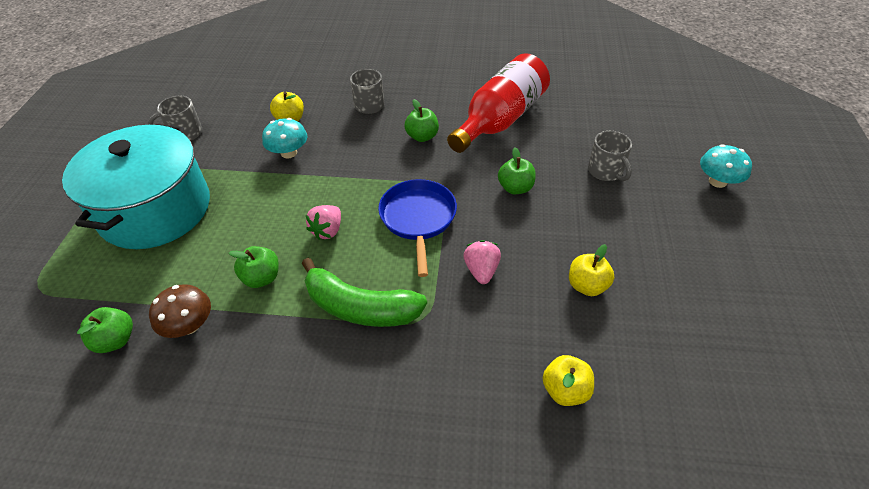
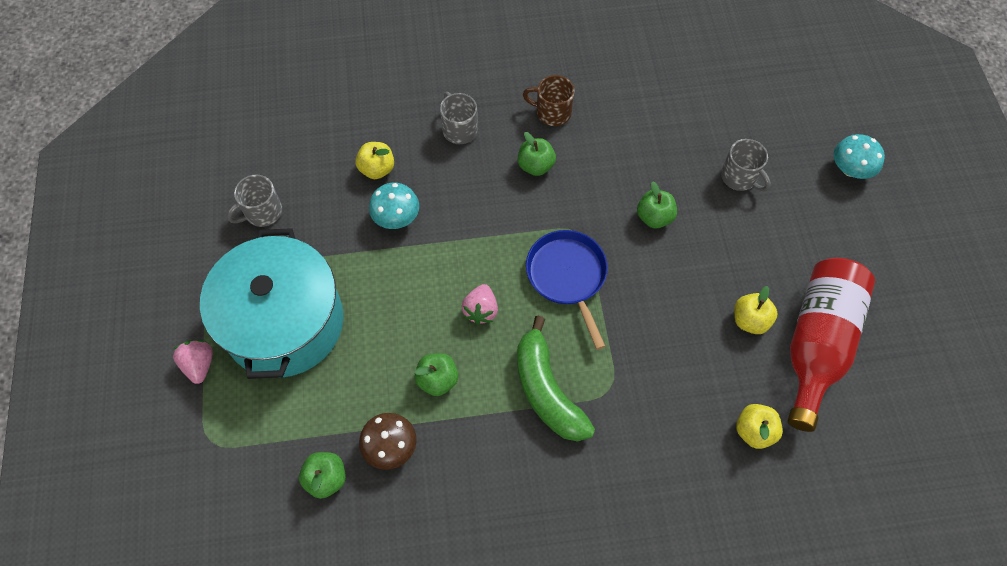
camera: 15 degrees left, 15 degrees up
green banana [302,258,427,327] -> green banana turned 60 degrees clockwise [517,316,595,442]
red bottle [447,53,550,153] -> red bottle moved to [788,258,875,432]
pink strawberry [463,240,501,284] -> pink strawberry moved to [173,340,213,384]
none -> brown mug [523,75,575,126]

